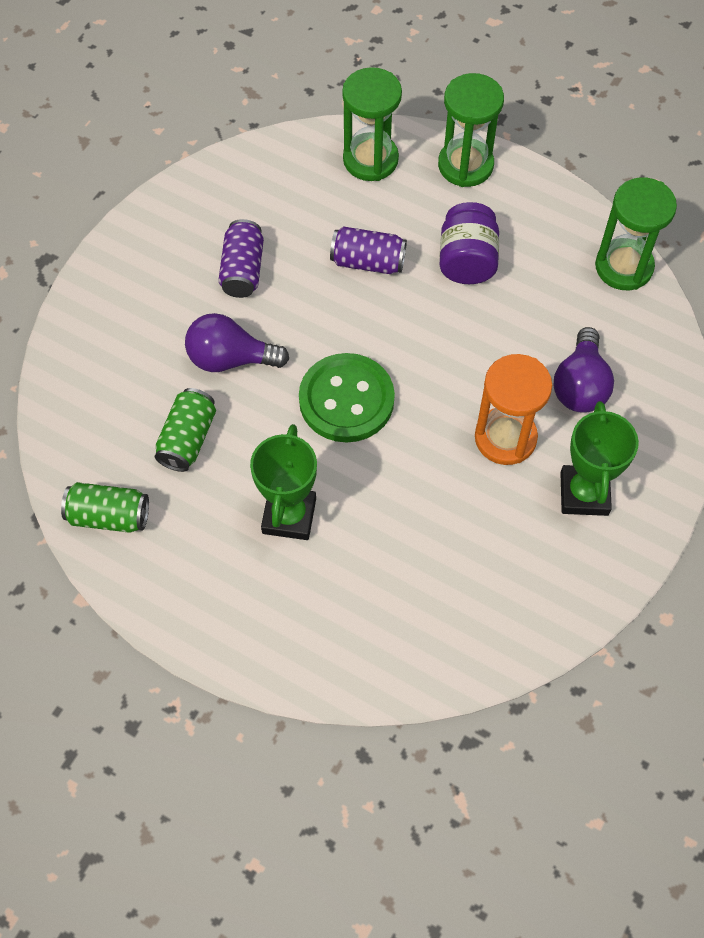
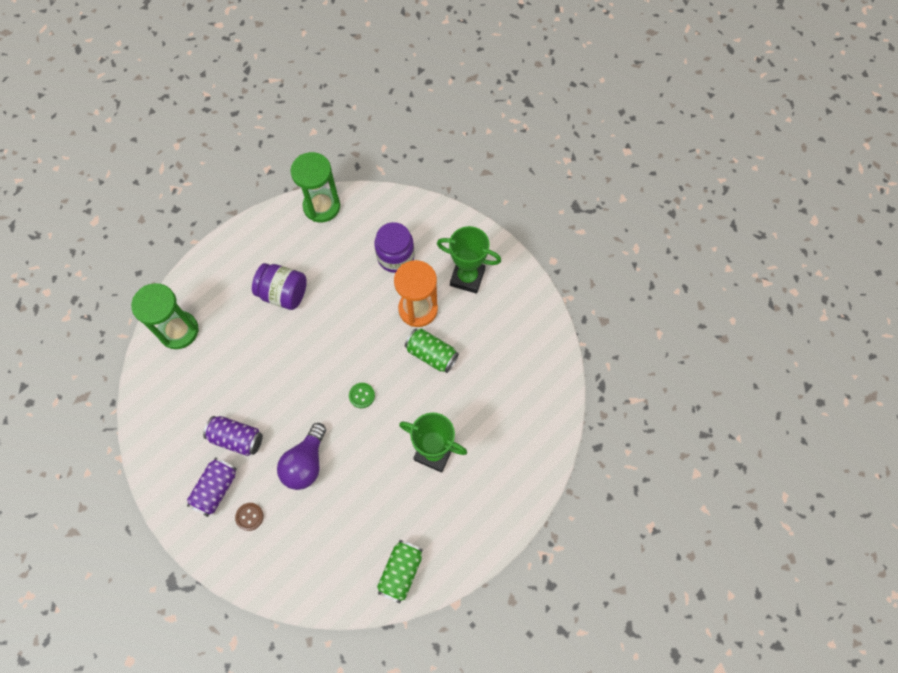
camera: 75 degrees left, 5 degrees up
green can [155,388,216,472] -> green can moved to [405,329,459,373]
green button [299,353,395,442] -> green button [349,383,375,408], size x0.41
purple can [330,227,407,274] -> purple can moved to [187,457,237,517]
green hourglass [438,73,504,187] -> none
purple light bulb [554,327,614,413] -> purple jar [374,222,415,273]
none -> brown button [235,503,264,531]

